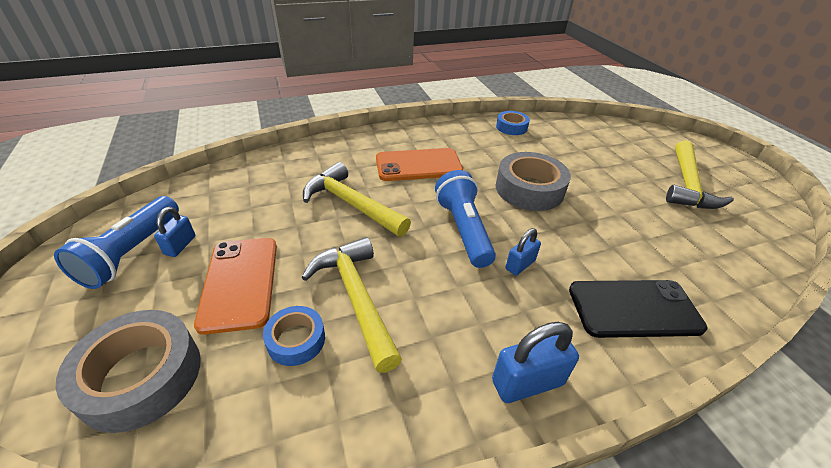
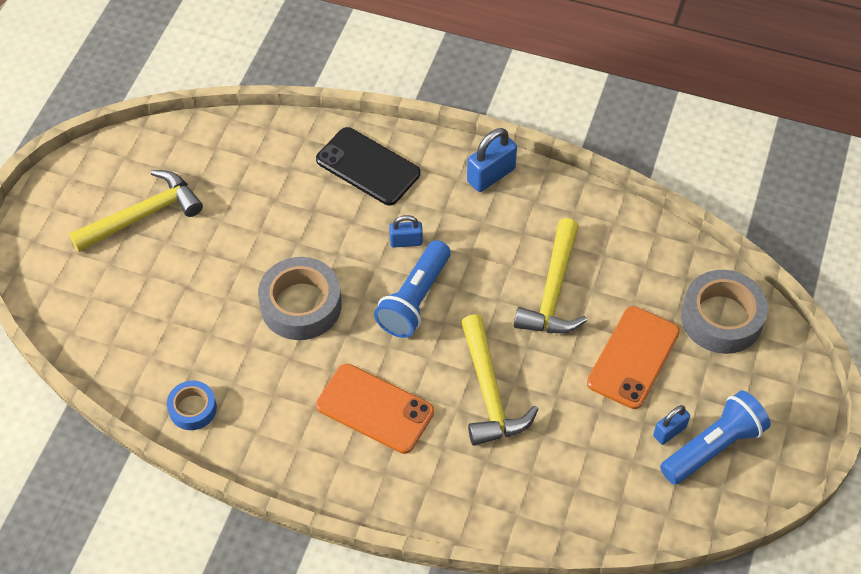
camera: 140 degrees left, 15 degrees up
blue tape [263,306,325,366] -> none
blue padlock [492,322,579,403] -> blue padlock turned 60 degrees counterclockwise [467,128,517,192]

